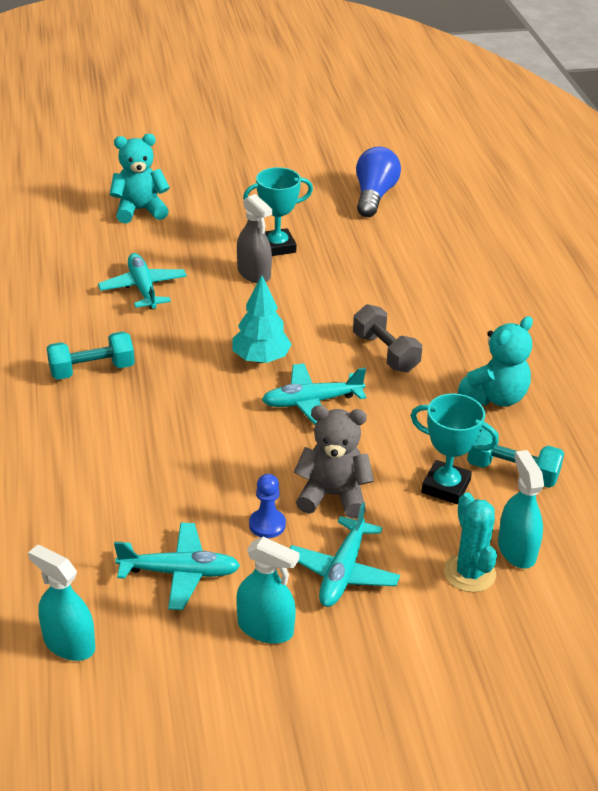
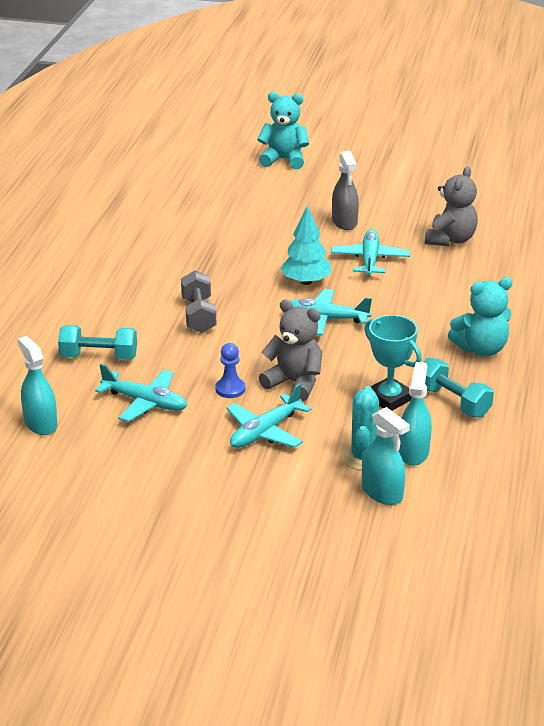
camera: 25 degrees right, 5 degrees down
turquoise dumbbell [47,332,135,380] -> turquoise dumbbell moved to [58,325,137,360]
turquoise plane [98,253,187,309] -> turquoise plane moved to [331,229,410,276]
turquoise spray bottle [236,537,300,644] -> turquoise spray bottle moved to [362,407,410,505]
turquoise trophy [243,167,313,256] -> none
grey dumbbell [353,304,422,372] -> grey dumbbell moved to [181,271,216,333]
blue light bulb [356,147,401,217] -> none
none -> grey teddy bear [425,167,478,246]

